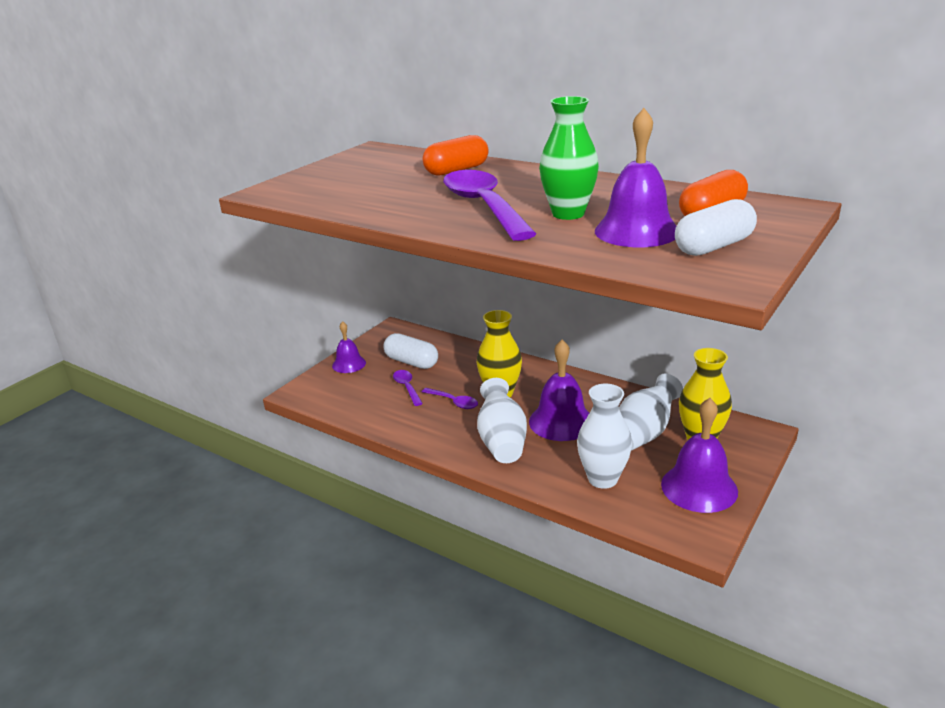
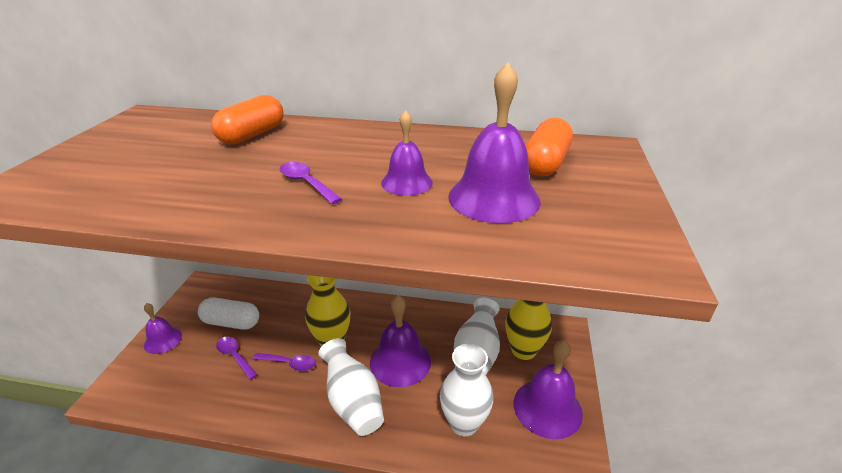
camera: 25 degrees left, 5 degrees up
purple spoon [443,170,536,241] -> purple spoon [280,162,342,204], size x0.45
green vase [539,96,599,220] -> purple bell [381,110,433,196]
white capsule [675,199,757,256] -> none

